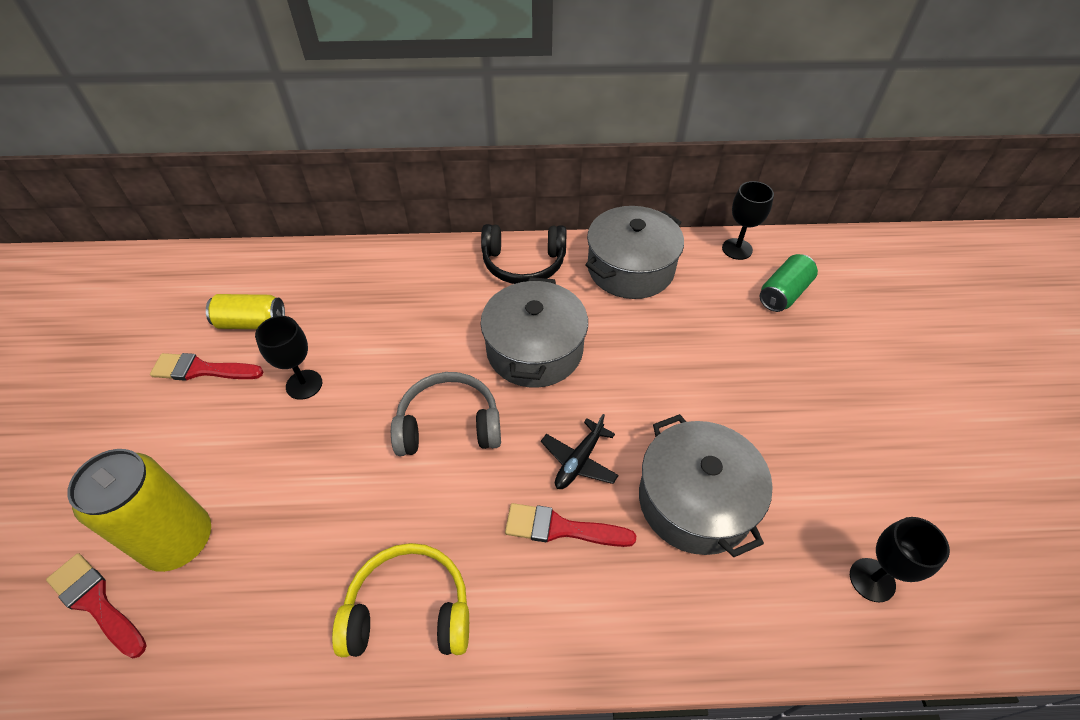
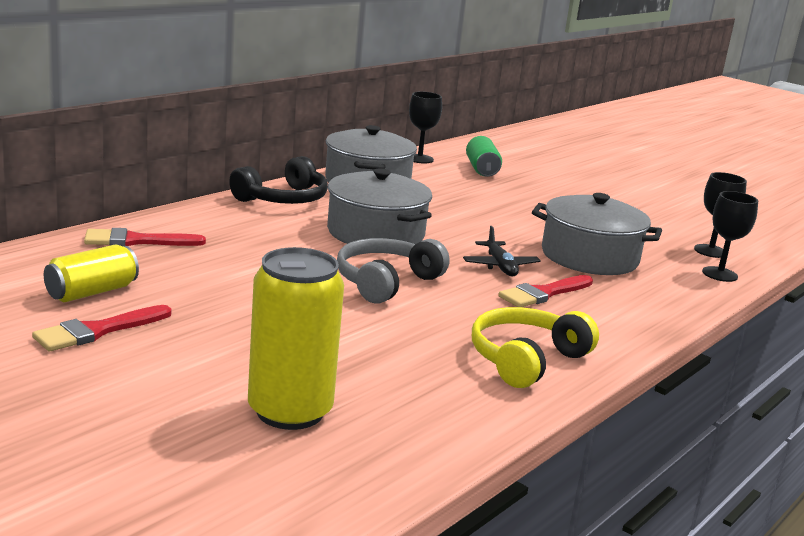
camera: 50 degrees left, 30 degrees down
red brush [46,553,147,658] -> red brush moved to [84,228,206,246]
black goblet [255,316,322,400] -> black goblet moved to [702,191,758,282]

